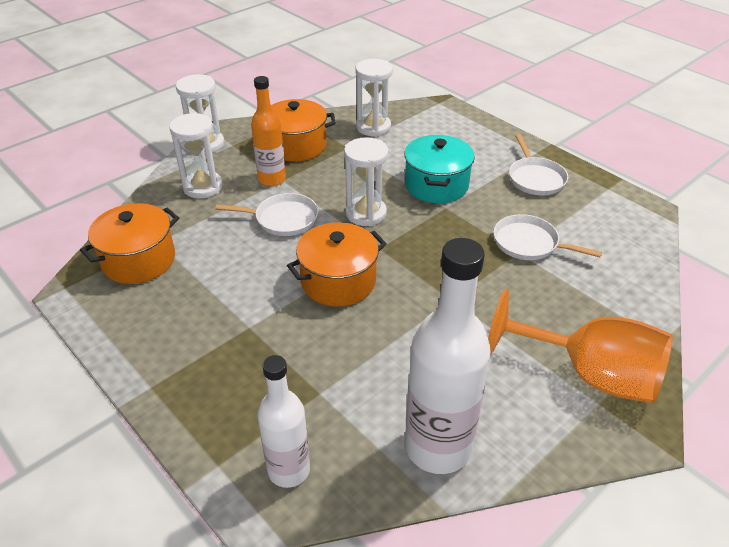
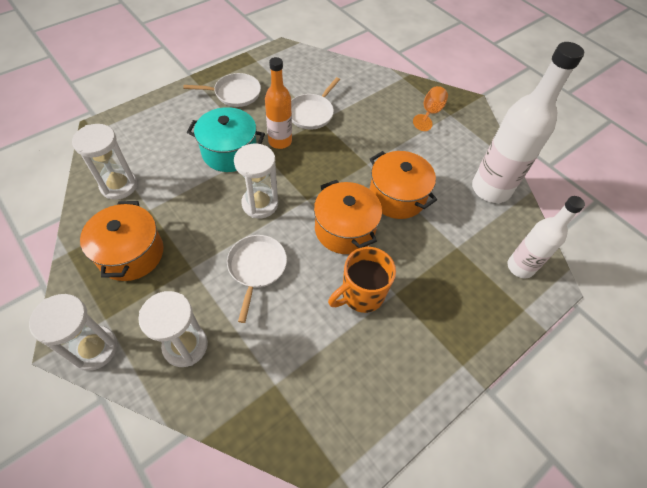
camera: 90 degrees left, 15 degrees up
orange pot [80,203,179,284] -> orange pot moved to [370,151,437,219]
orange bottle [251,76,286,186] -> orange bottle moved to [265,57,292,149]
orange goblet [488,289,673,403] -> orange goblet [413,86,448,131], size x0.48
none -> orange mug [328,247,396,313]

